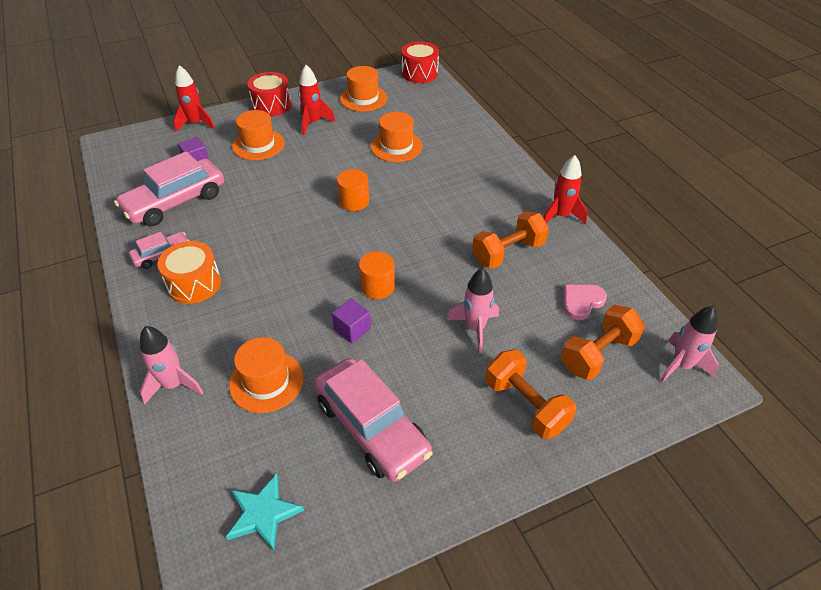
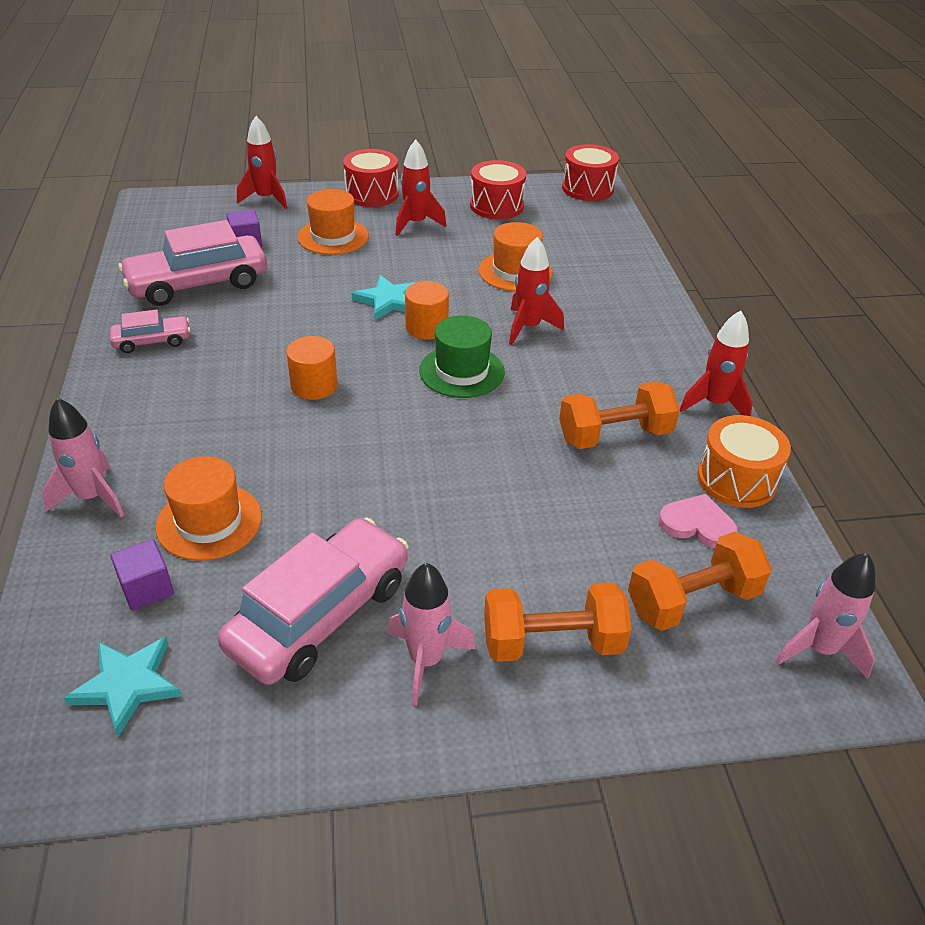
camera: 15 degrees right, 5 degrees down
orange drum [157,241,221,304] -> orange drum moved to [697,415,791,508]
pink car [314,358,433,482] -> pink car turned 120 degrees counterclockwise [218,517,409,685]
purple cube [332,298,371,343] -> purple cube moved to [110,539,174,611]
orange hat [340,66,387,112] -> red drum [470,160,526,219]
orange cylinder [359,251,395,299] -> orange cylinder moved to [286,336,338,400]
pink rocket [447,268,499,353] -> pink rocket moved to [387,563,476,706]
orange dumbbell [485,350,576,439] -> orange dumbbell turned 75 degrees counterclockwise [484,583,632,662]
pink heart [564,285,607,320] -> pink heart turned 45 degrees clockwise [659,494,737,548]
none -> turquoise star [352,275,416,320]
none -> green hat [419,315,505,398]
none -> red rocket [509,237,564,345]

